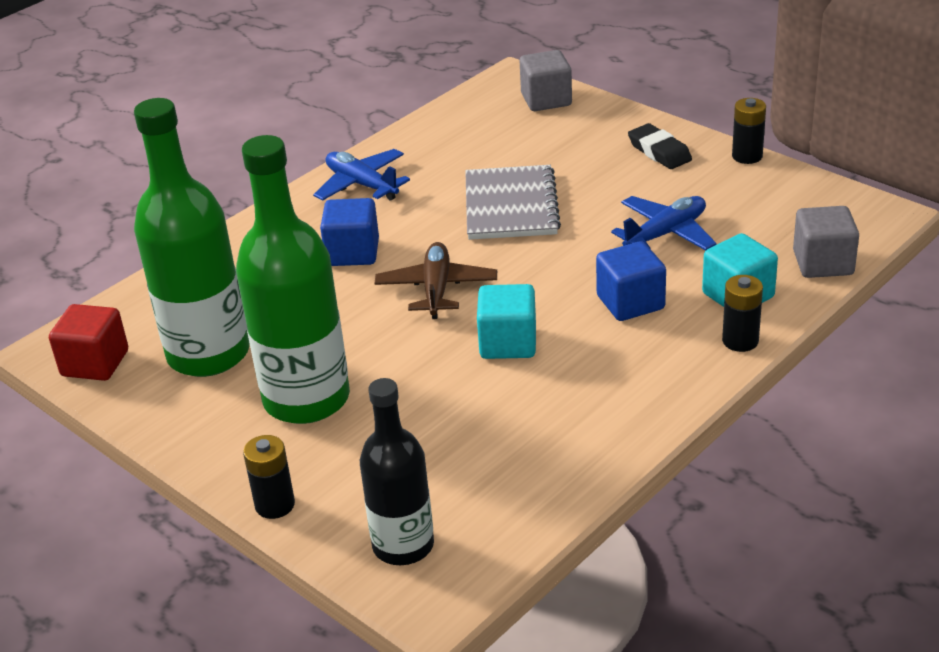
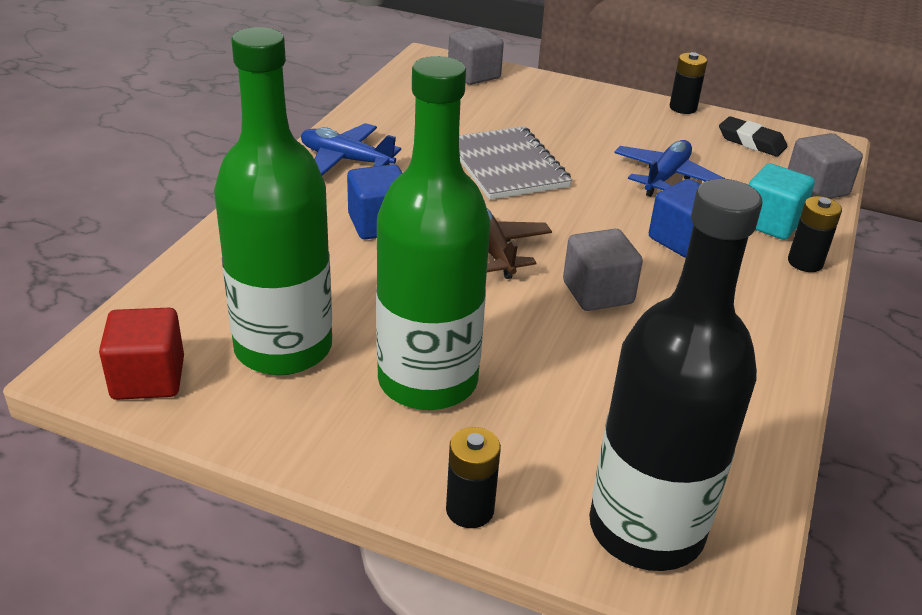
camera: 25 degrees left, 0 degrees up
black bottle [360,378,434,565] -> black bottle [589,179,763,571], size x1.59
turquoise cube [477,284,536,359] -> grey cube [563,229,643,311]
black eraser [628,123,692,169] -> black eraser moved to [719,116,787,157]

